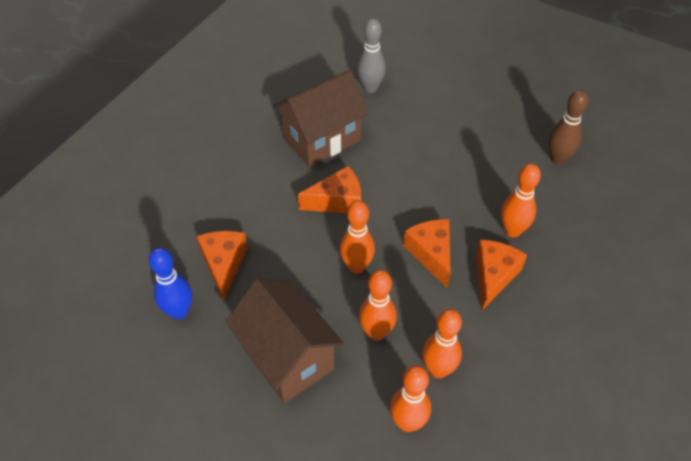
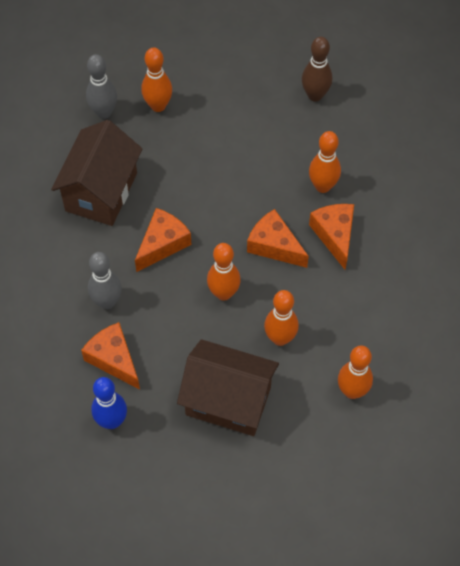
camera: 35 degrees left, 10 degrees up
orange bowling pin [422,309,462,378] -> orange bowling pin moved to [141,47,172,112]
none -> grey bowling pin [88,252,122,309]

